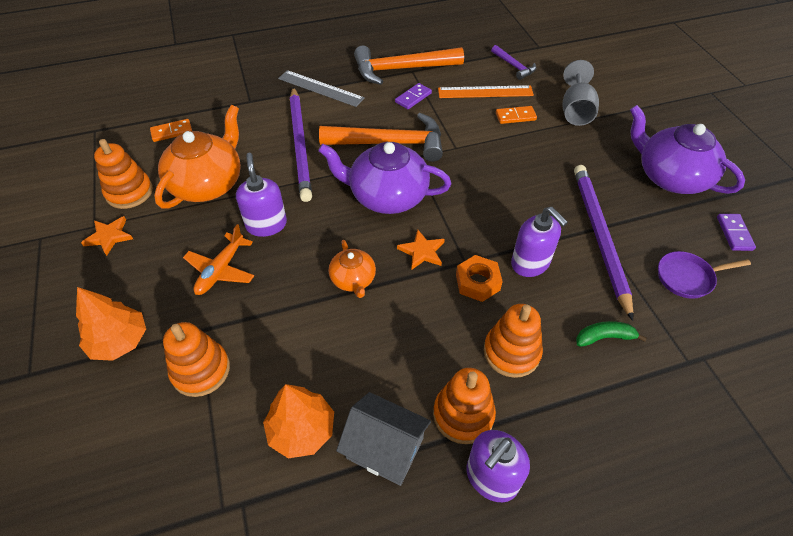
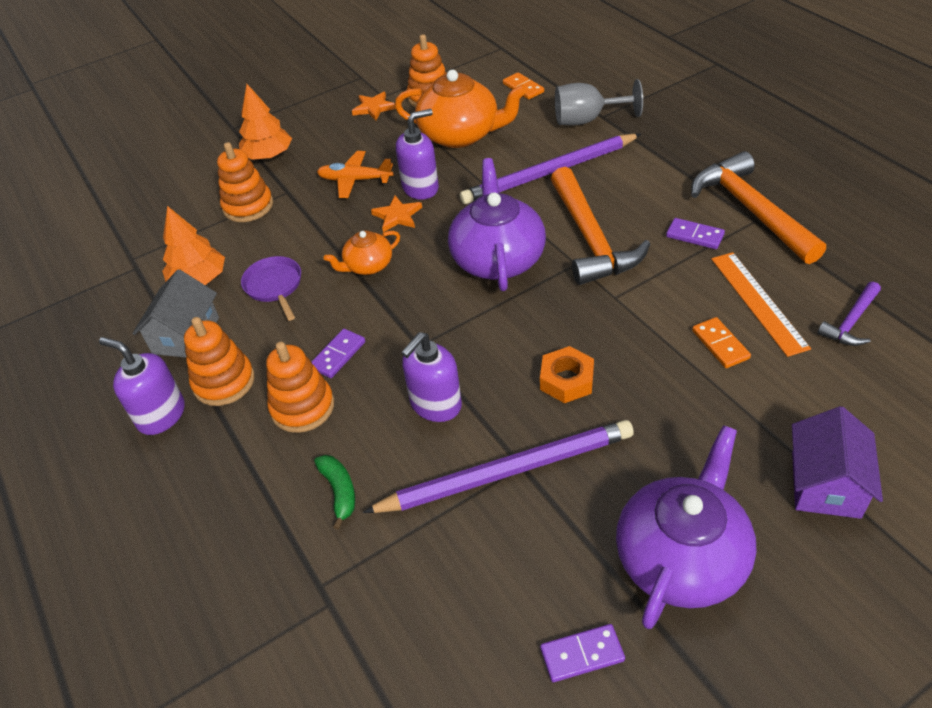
camera: 80 degrees right, 5 degrees down
grey ruler [278,70,365,107] -> none
orange star [397,229,445,270] -> orange star moved to [371,196,422,232]
orange nut [456,255,503,302] -> orange nut moved to [540,346,594,403]
grey goblet [563,60,599,126] -> grey goblet moved to [555,79,643,126]
purple pan [658,251,751,299] -> purple pan moved to [241,256,301,321]
none -> purple domino [311,329,365,378]
none -> purple house [792,406,883,519]

